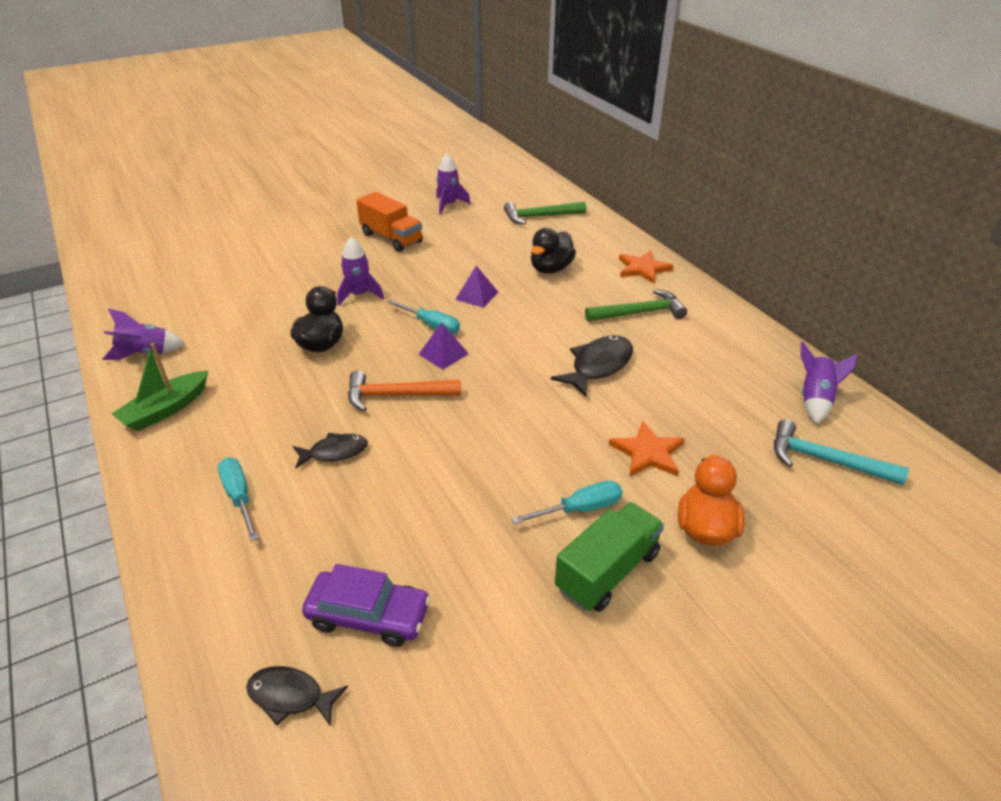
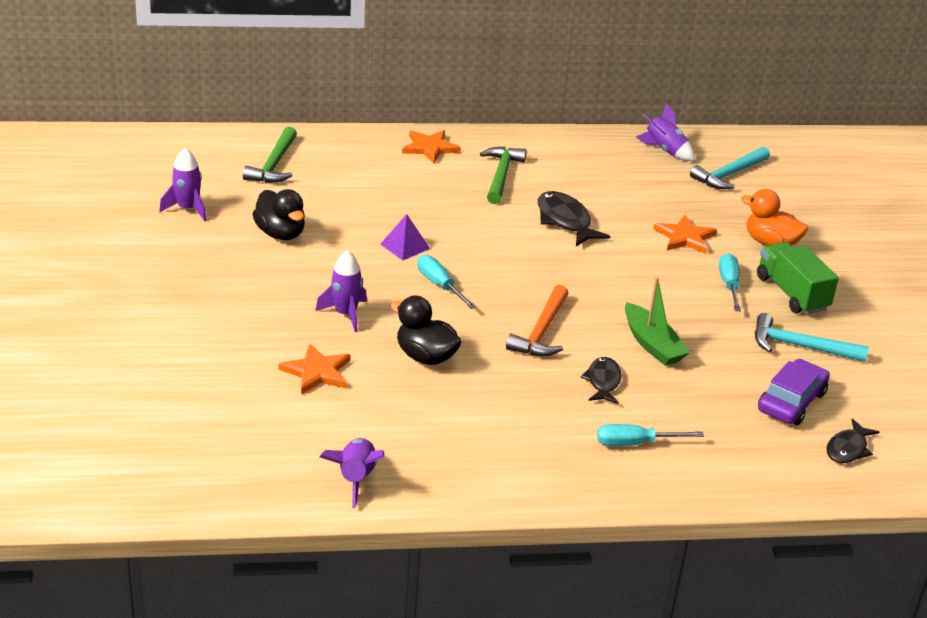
camera: 70 degrees left, 5 degrees down
green boat [112,343,208,431] -> green boat moved to [625,277,690,366]
orange truck [356,192,423,252] -> none
turquoise screwdriver [387,300,460,334] -> turquoise screwdriver turned 90 degrees counterclockwise [417,255,476,309]
purple pyramid [418,322,469,370] -> none
black duck [531,228,576,273] -> black duck moved to [252,189,305,240]
none -> orange star [278,343,351,394]
none -> turquoise hammer [755,313,869,362]

